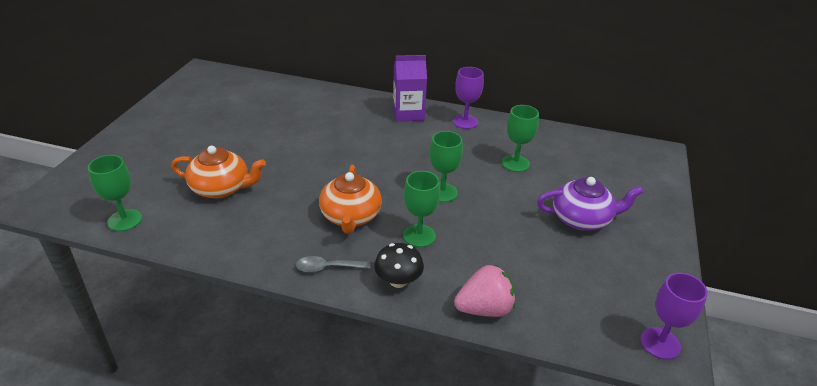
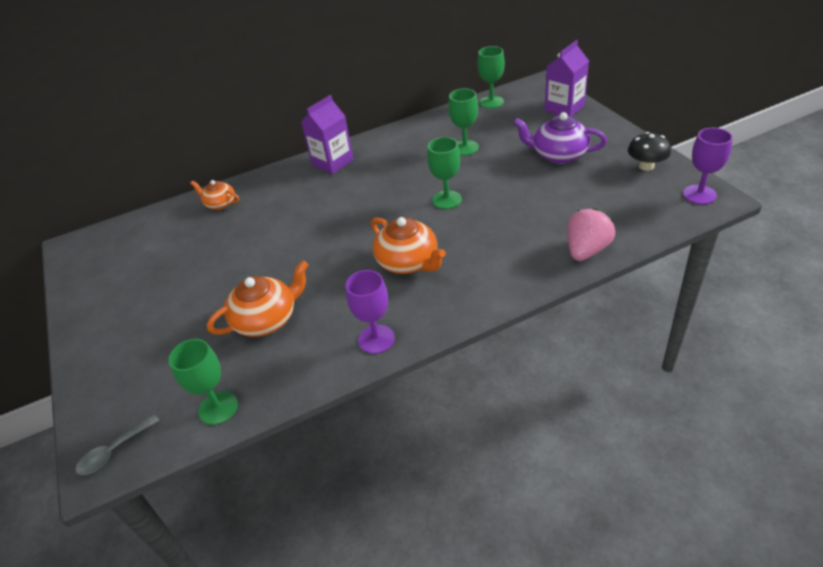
camera: 35 degrees left, 5 degrees up
grey spoon [296,256,370,273] -> grey spoon moved to [76,414,160,475]
black mushroom [374,243,424,288] -> black mushroom moved to [628,132,671,171]
green goblet [403,171,440,247] -> green goblet moved to [478,46,505,109]
purple goblet [453,67,484,129] -> purple goblet moved to [346,270,395,354]
purple teapot [537,177,643,231] -> purple teapot turned 120 degrees counterclockwise [513,112,607,164]
none -> orange teapot [190,180,239,210]
none -> purple carton [545,40,589,116]

